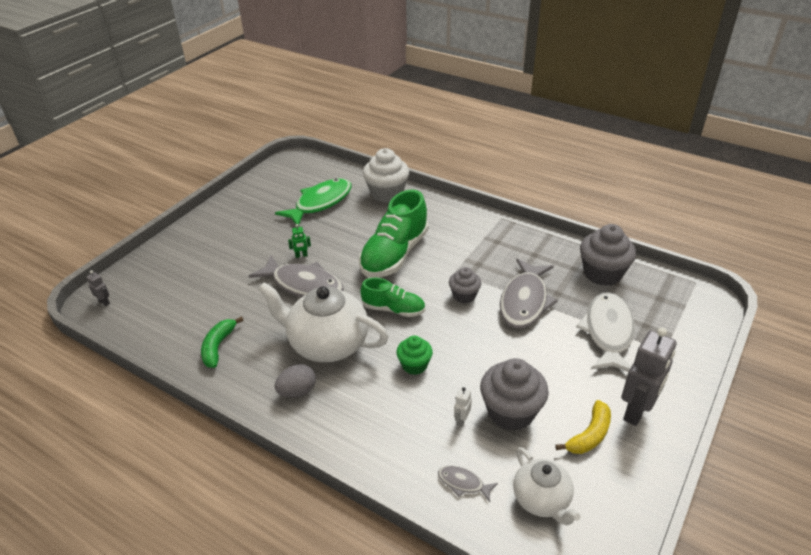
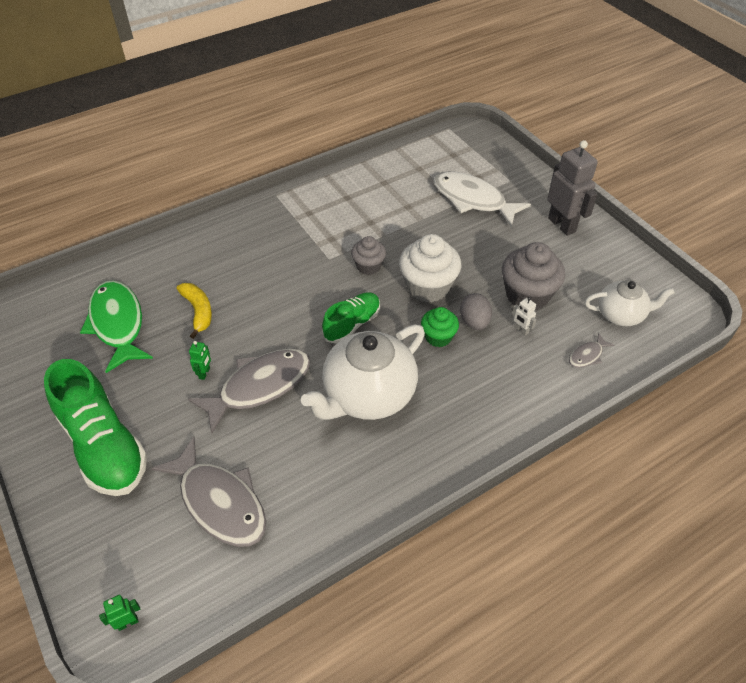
camera: 65 degrees left, 10 degrees up
grey robot [86,270,110,306] -> green robot [99,595,140,631]
green banana [201,316,244,368] -> none
grey egg [275,364,316,398] -> grey egg moved to [460,293,492,330]
green shoe [359,189,429,278] -> green shoe moved to [44,359,147,496]
white cupcake [363,148,409,203] -> white cupcake moved to [399,234,461,303]
grey fish [500,259,558,328] -> grey fish moved to [151,437,266,547]
yellow banana [555,400,611,454] -> yellow banana moved to [177,283,212,339]
grey cupcake [580,224,636,286] -> none

